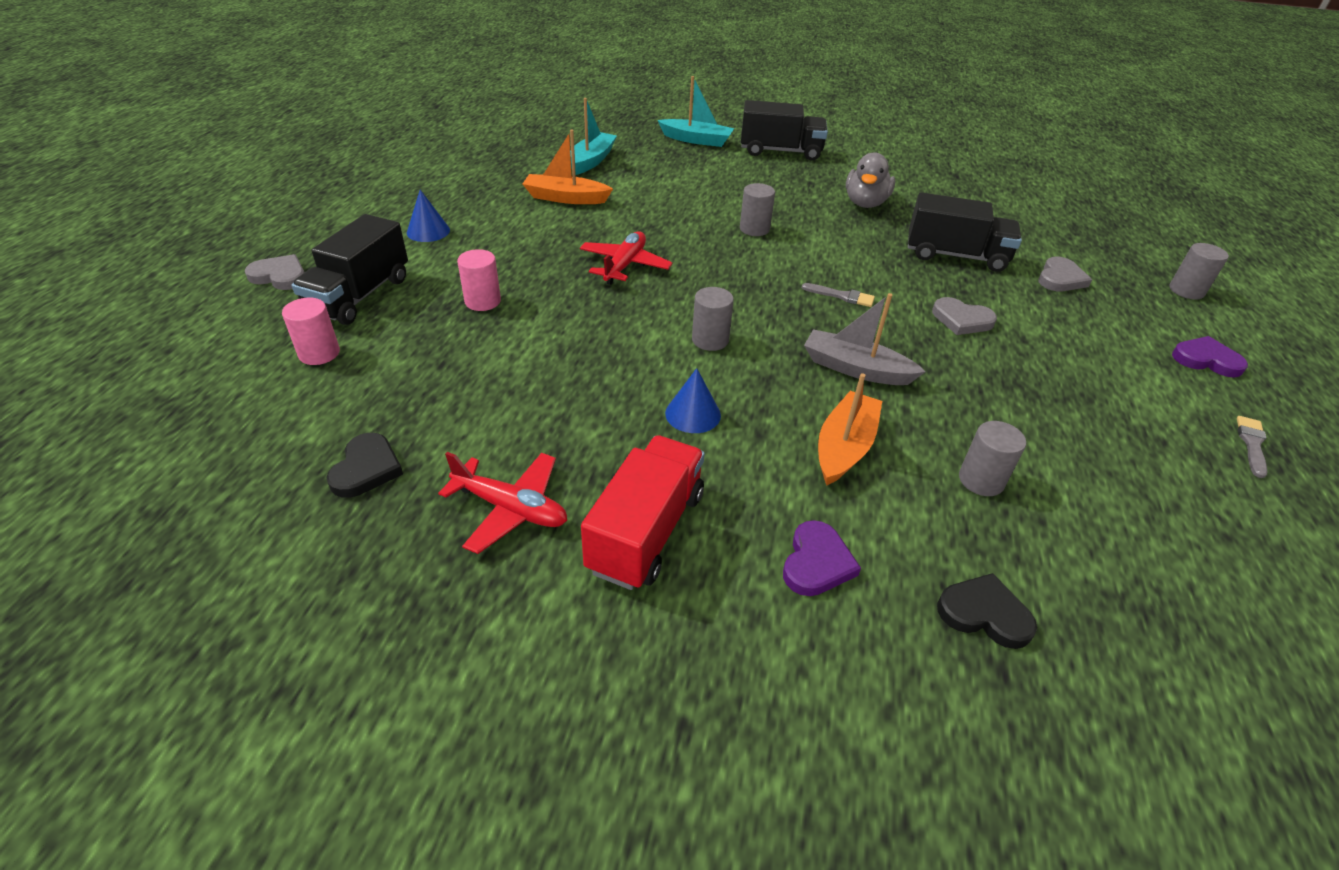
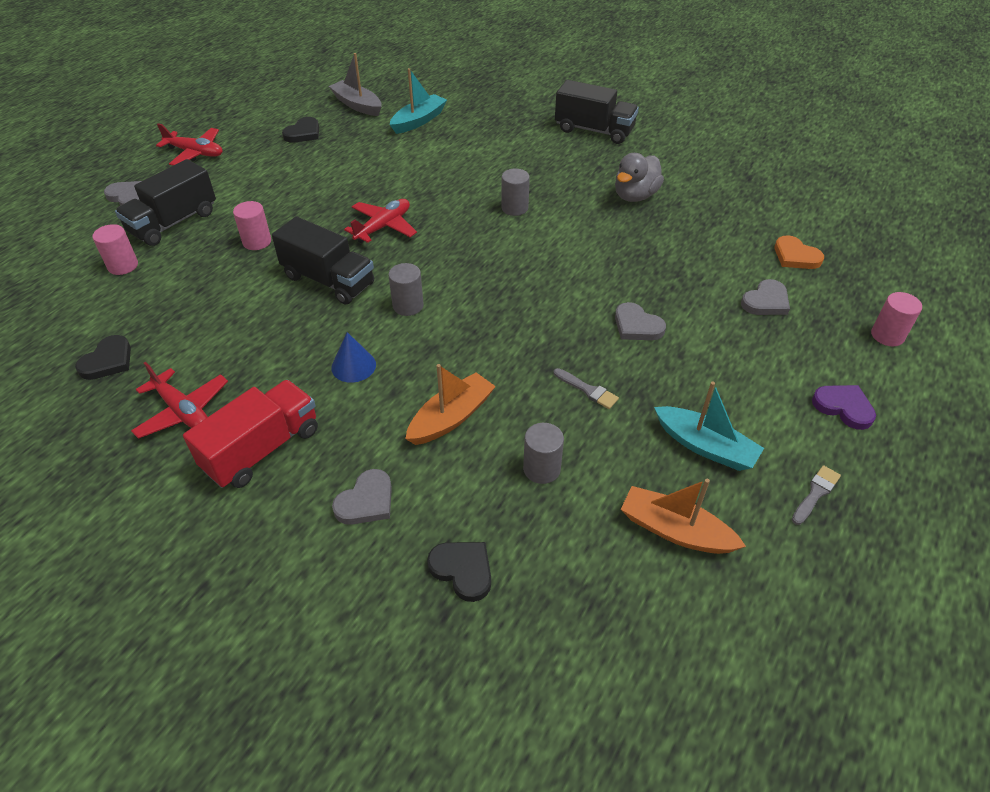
camera: 20 degrees right, 5 degrees up
blue cone [407,190,450,242] -> none
orange boat [522,129,613,204] -> orange boat moved to [621,479,746,554]
turquoise boat [658,76,734,147] -> turquoise boat moved to [654,381,764,471]
purple heart [783,520,861,596] -> grey heart [332,469,392,525]
grey brush [802,283,875,307] -> grey brush moved to [554,368,619,409]
grey boat [804,293,926,385] -> grey boat moved to [329,53,382,116]
black truck [908,192,1022,272] -> black truck moved to [272,216,374,305]
grey cylinder [1169,243,1229,300] -> pink cylinder [871,292,922,346]
none -> red plane [156,123,223,165]
none -> black heart [282,117,319,143]
none -> orange heart [775,235,824,269]

